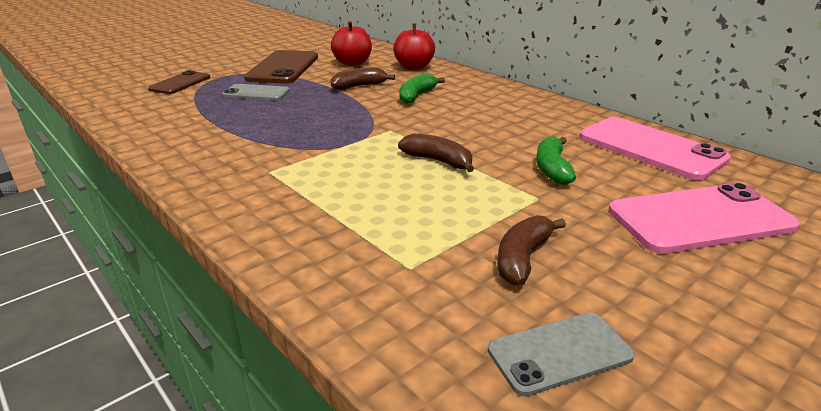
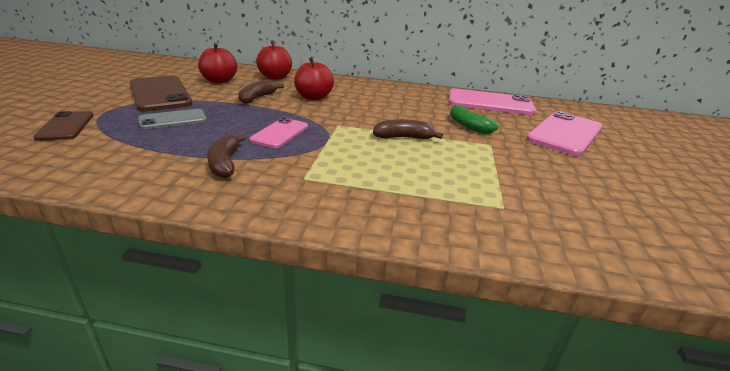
camera: 40 degrees left, 0 degrees up
green banana [399,73,445,104] -> red apple [294,57,334,101]
grey phone [488,313,635,397] -> none
brown banana [497,215,566,285] -> brown banana moved to [207,134,246,178]
none -> pink phone [249,117,308,148]

